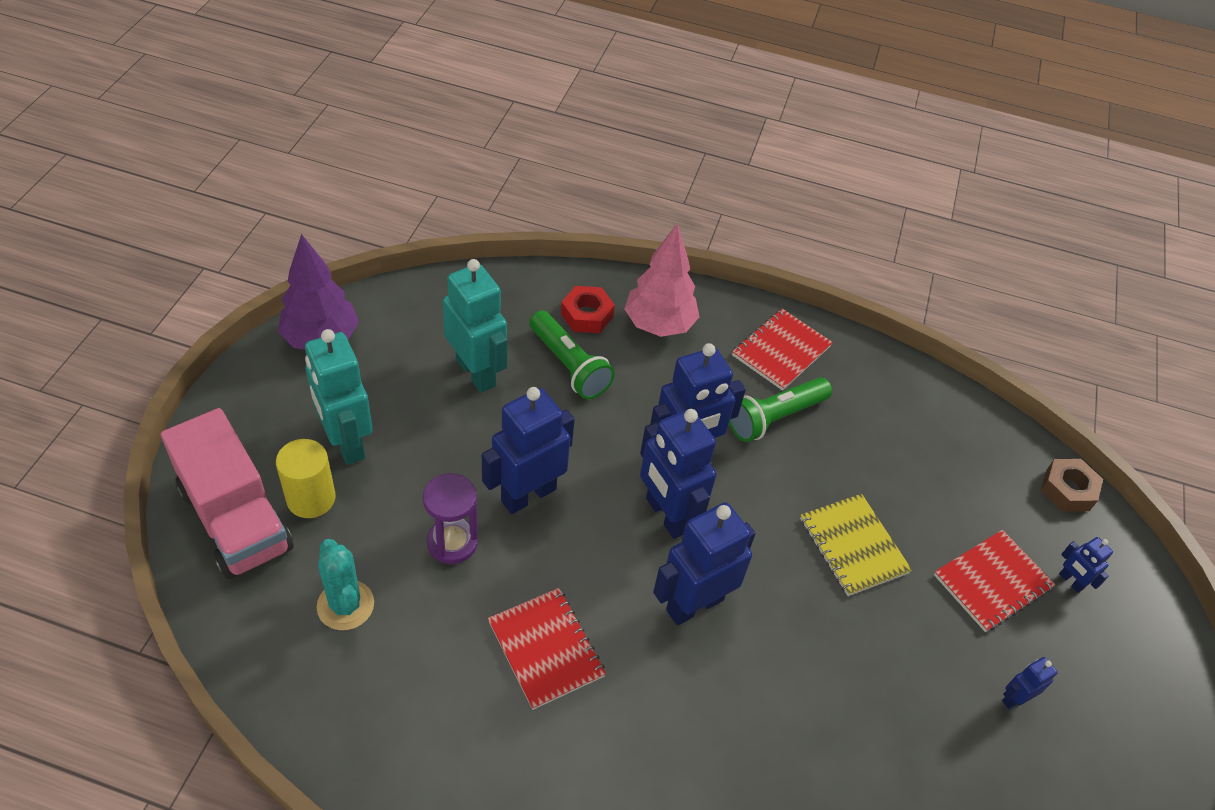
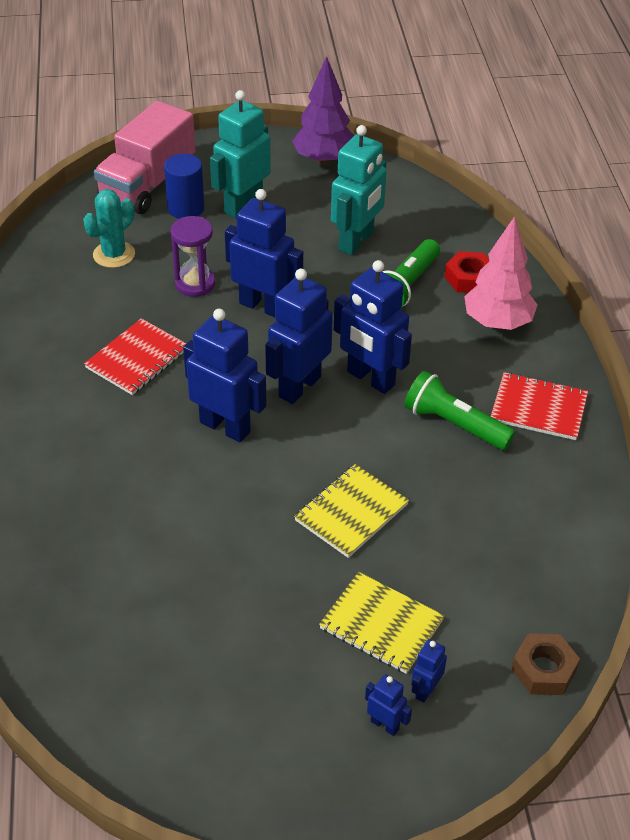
camera: 70 degrees right, 5 degrees down
yellow cylinder [276,439,336,518] -> blue cylinder [164,154,204,219]
red notebook [934,530,1055,632] -> yellow notebook [319,572,445,674]
blue robot [1002,657,1058,709] -> blue robot moved to [365,674,412,736]

